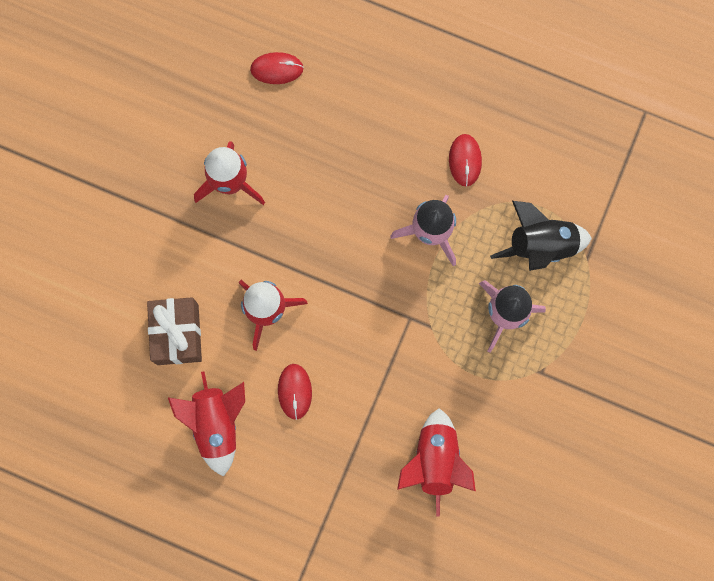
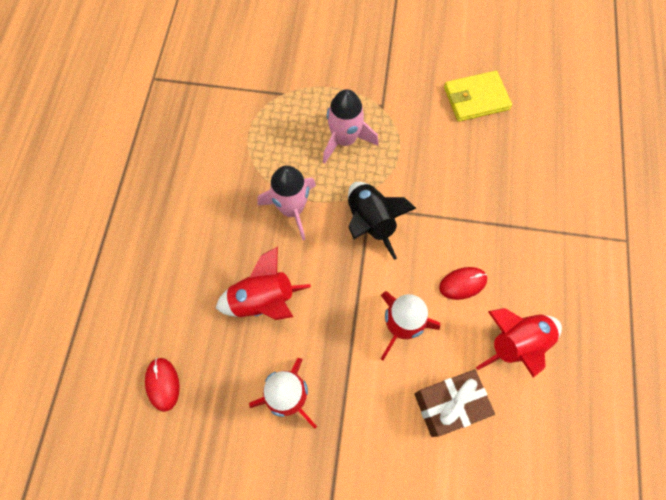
camera: 105 degrees left, 10 degrees down
red rocket [397,408,476,517] -> red rocket moved to [216,247,311,320]
red mouse [449,134,482,187] -> none
black rocket [490,201,592,271] -> black rocket moved to [348,182,416,260]
none -> yellow wallet [444,71,512,122]

